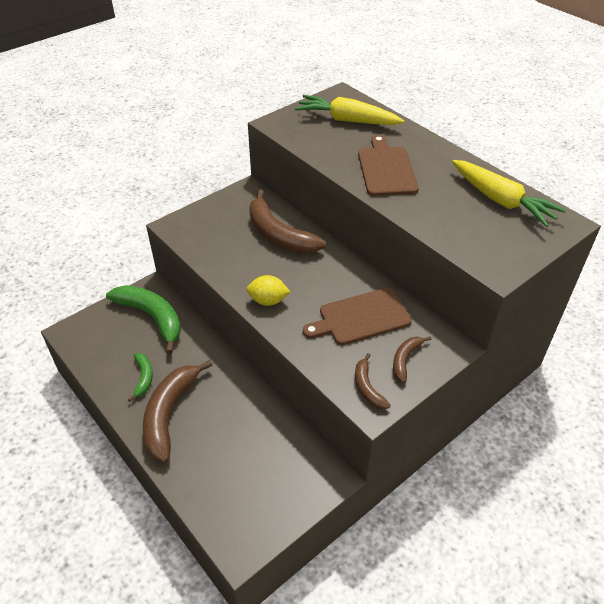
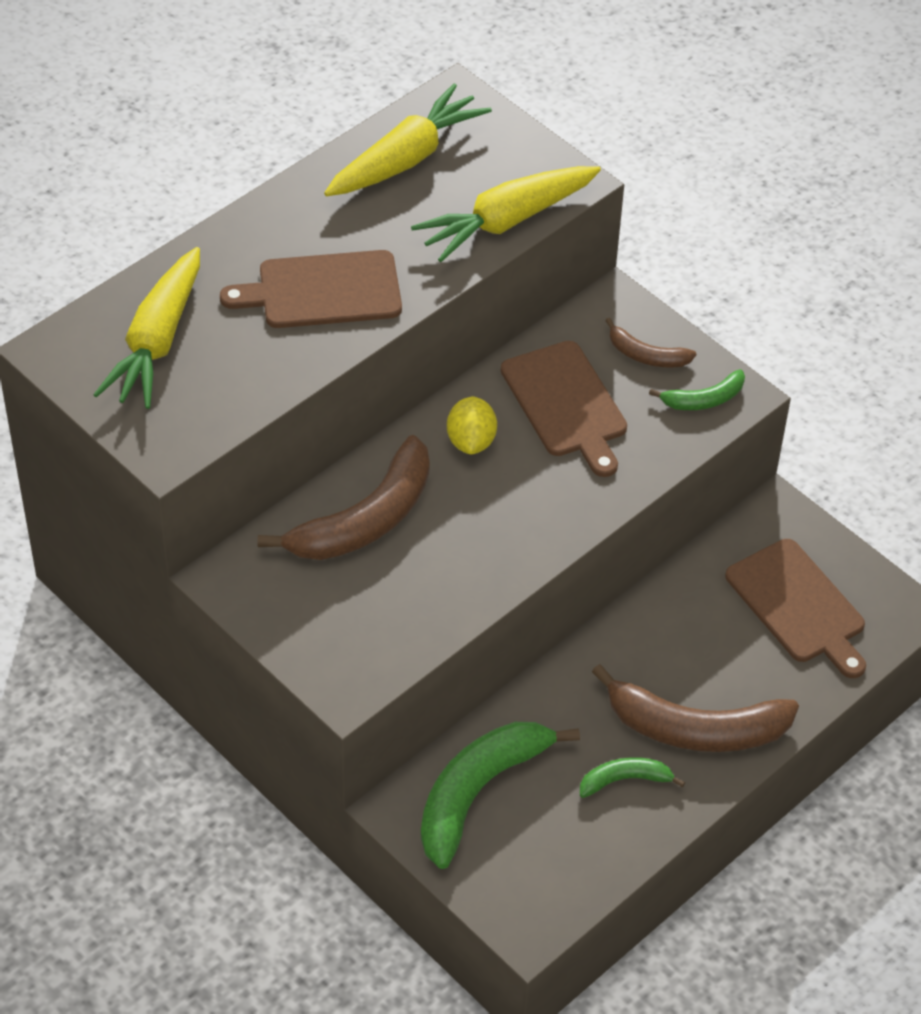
camera: 95 degrees left, 5 degrees up
yellow lemon [247,275,290,306] -> yellow lemon moved to [447,396,497,454]
brown banana [355,353,391,409] -> green banana [649,369,745,410]
none -> yellow carrot [411,166,601,262]
none -> brown cutting board [725,539,866,678]

